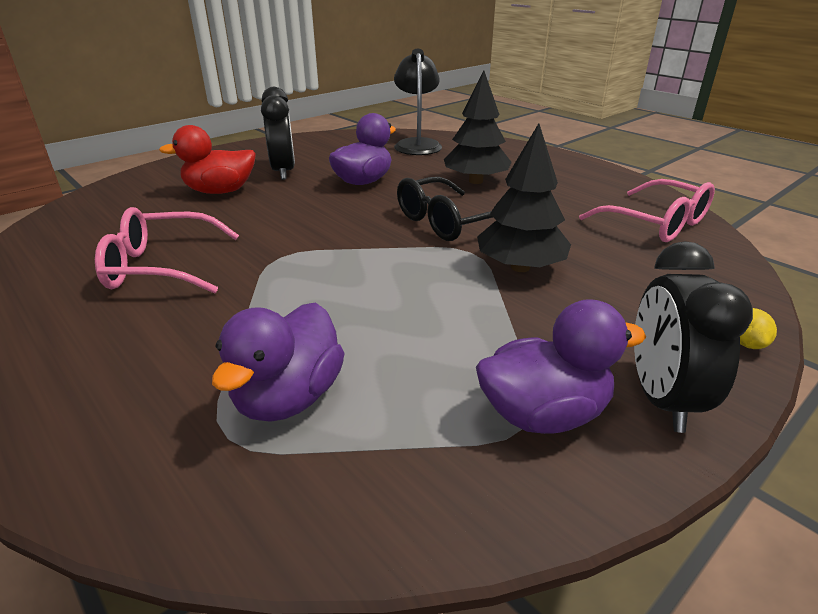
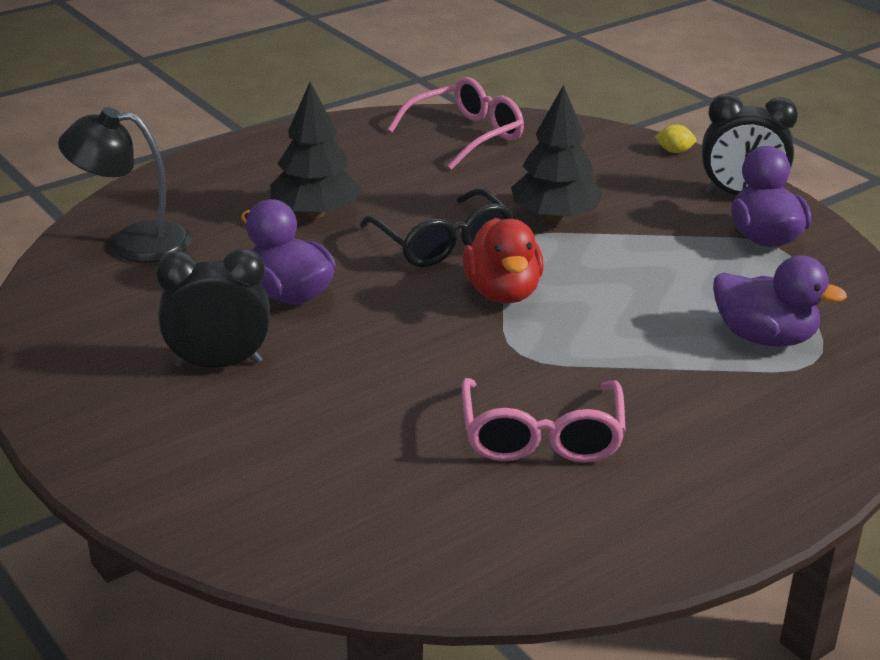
camera: 85 degrees left, 0 degrees up
red duck [159,125,256,194] -> red duck moved to [462,218,544,303]

